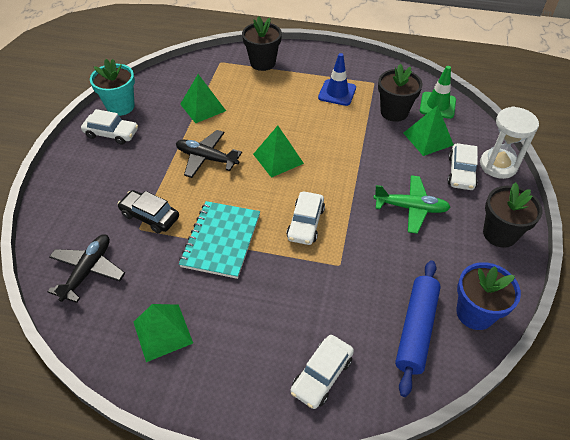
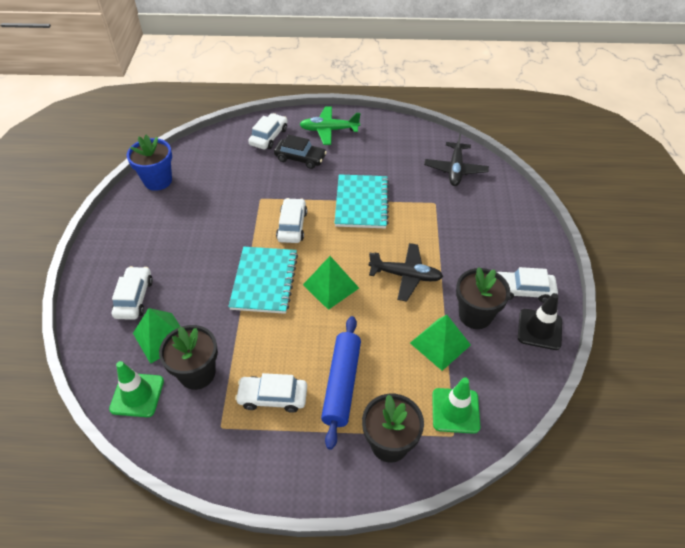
camera: 170 degrees right, 0 degrees up
turquoise flower pot [90,59,135,116] -> black traffic cone [518,293,562,350]
black car [117,190,179,233] -> black car moved to [274,135,327,169]
green pyramid [134,304,193,362] -> none
blue traffic cone [318,53,356,106] -> white car [235,373,307,413]
green plane [373,175,451,234] -> green plane moved to [299,107,361,145]
blue rolling pin [395,260,441,397] -> blue rolling pin moved to [321,316,361,450]
white hourglass [480,106,539,179] -> none
black flower pot [483,182,542,248] -> black flower pot moved to [456,267,510,329]
none -> turquoise notebook [228,247,298,314]
none -> green traffic cone [432,377,480,434]

